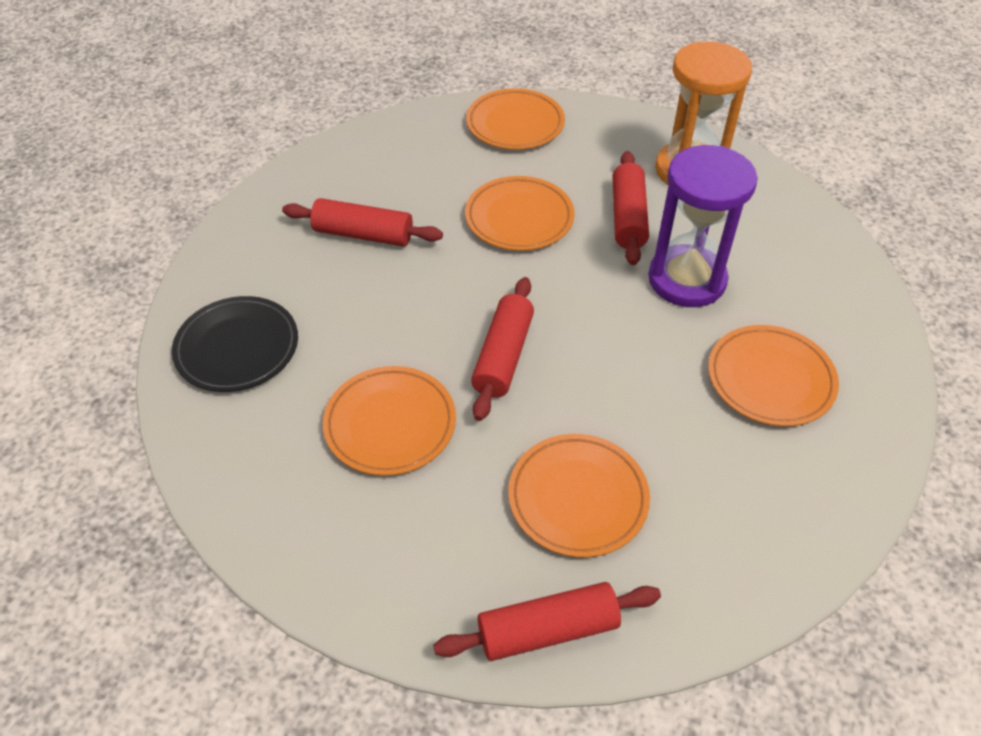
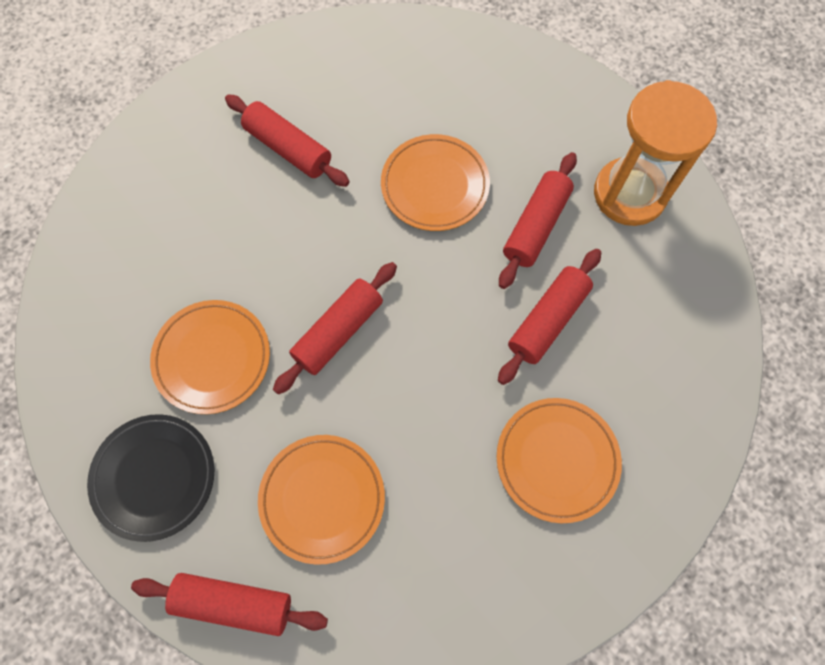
camera: 25 degrees right, 20 degrees up
black plate [172,296,298,392] -> black plate moved to [87,414,214,542]
orange plate [466,88,565,149] -> none
purple hourglass [648,145,758,307] -> red rolling pin [498,249,601,385]

